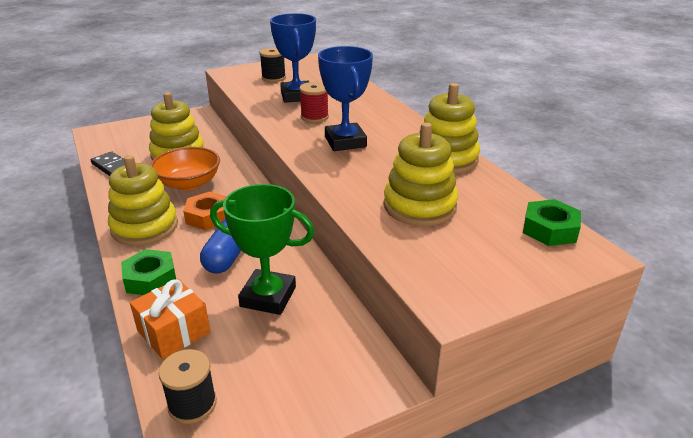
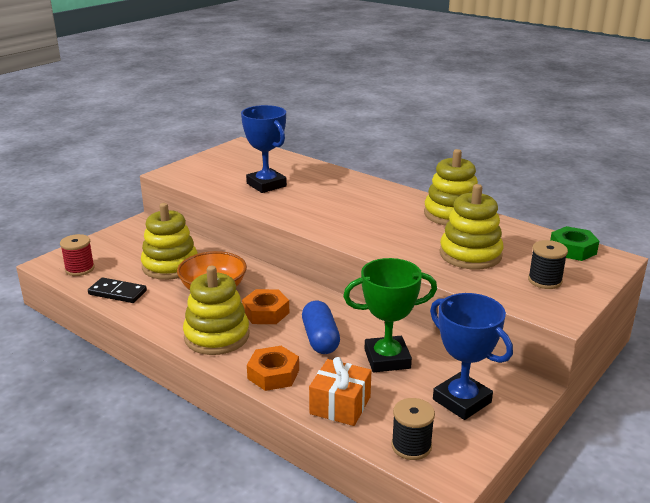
camera: 25 degrees left, 5 degrees down
green nut [121,249,176,295] -> orange nut [247,346,299,391]
black spool [260,47,286,82] -> black spool moved to [528,240,568,289]
red spool [299,82,329,123] -> red spool moved to [60,234,95,276]
blue trophy [318,46,373,151] -> blue trophy moved to [430,293,513,420]

